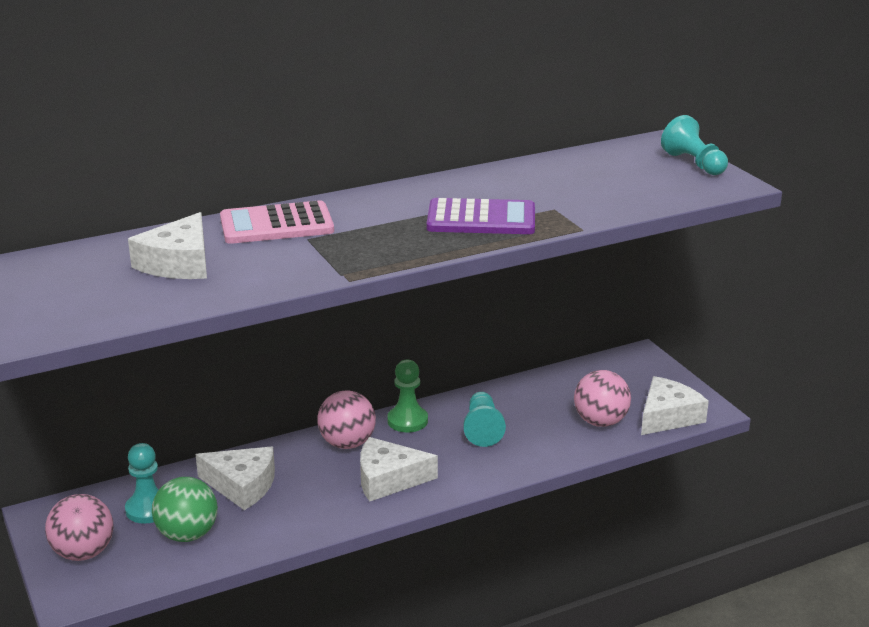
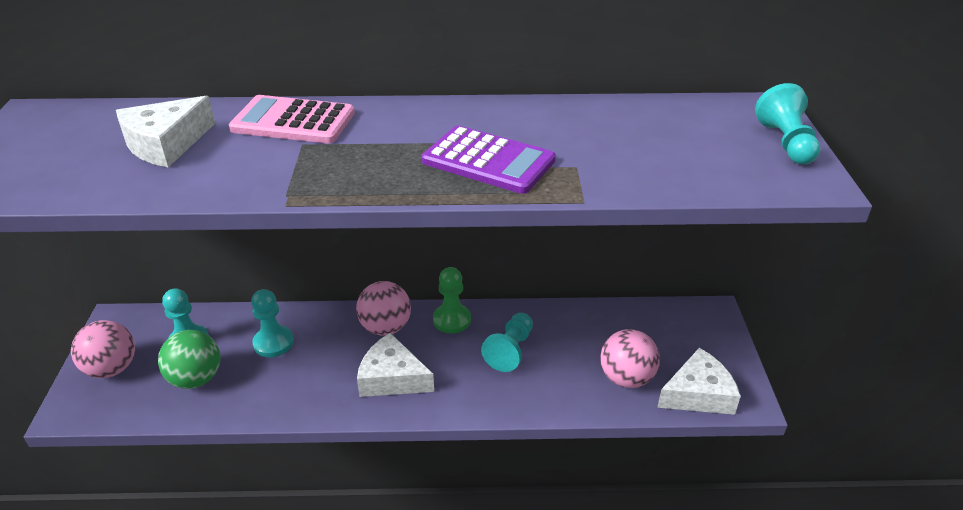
camera: 25 degrees right, 10 degrees up
white cheese [196,446,275,510] -> turquoise pawn [251,289,294,357]

